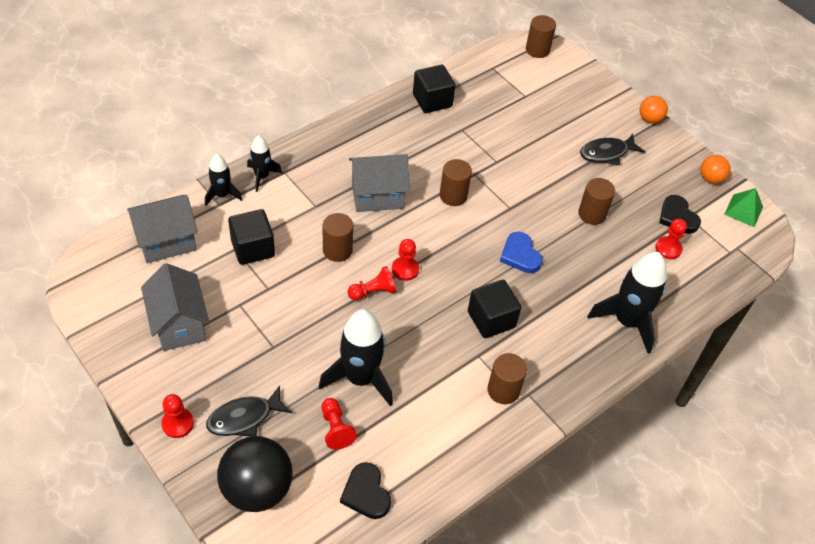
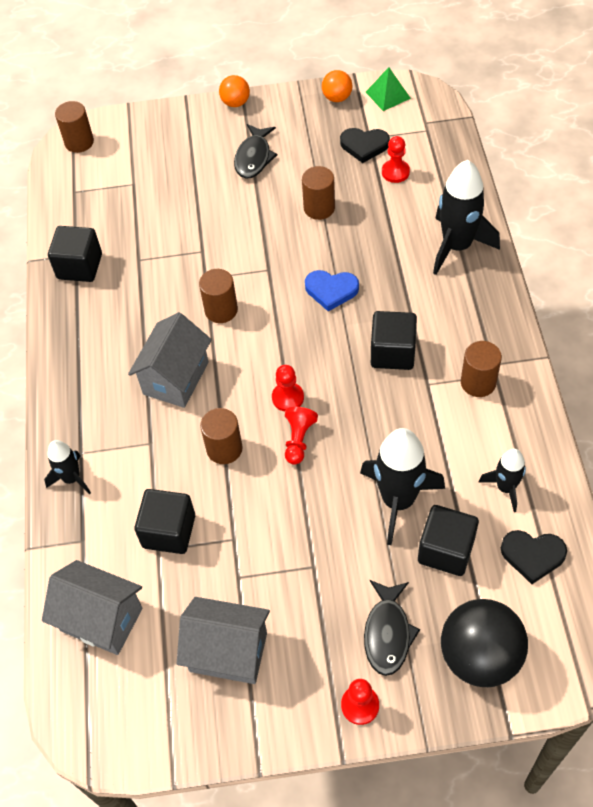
camera: 50 degrees left, 5 degrees up
grey house [127,195,198,263] -> grey house turned 75 degrees counterclockwise [42,560,142,655]
black rocket [205,154,242,206] -> black rocket moved to [478,449,526,512]
red pawn [321,398,357,449] -> black cube [418,505,479,576]

